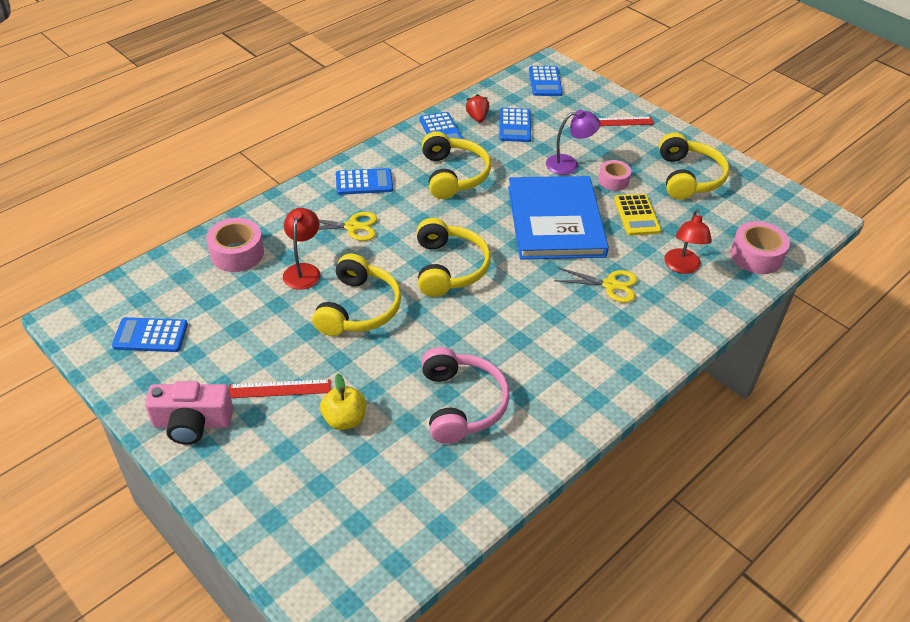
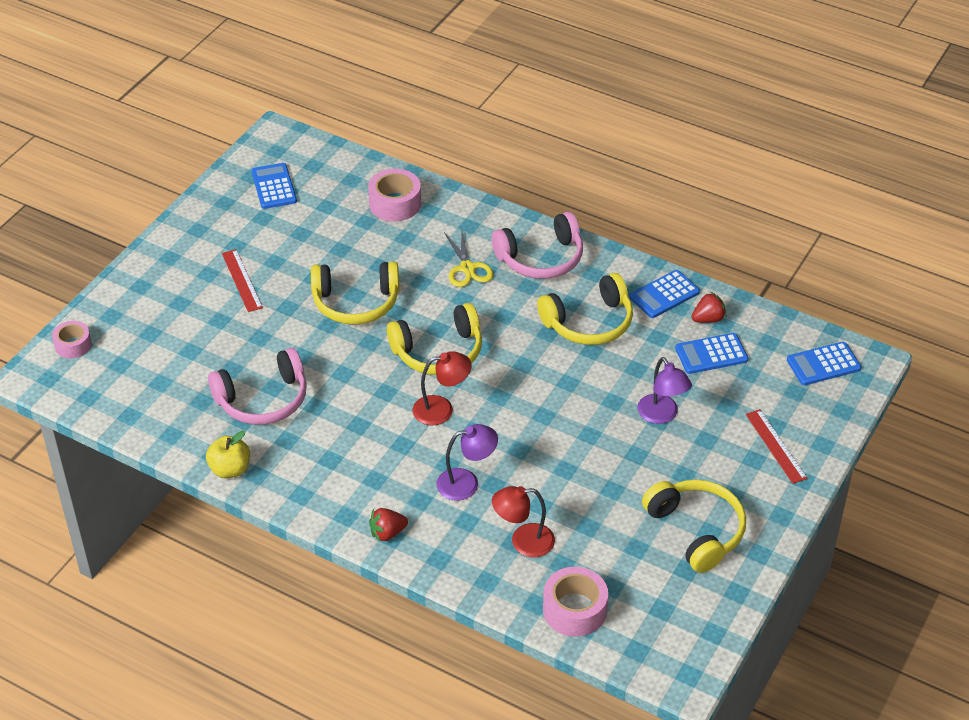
camera: 75 degrees right, 0 degrees up
pink camera [145,381,233,445] -> none
red lamp [283,208,320,290] -> red lamp moved to [413,351,472,425]
yellow apple [320,374,366,430] -> yellow apple moved to [206,431,250,478]
blue calculator [336,168,393,195] -> pink headphones [492,212,583,279]
blue book [508,176,609,259] -> none
yellow scissors [554,267,637,303] -> purple lamp [436,424,498,501]
pink tape [598,160,631,191] -> pink tape moved to [52,321,92,359]
yellow calculator [614,194,661,236] -> none
yellow headphones [659,133,729,200] -> yellow headphones turned 105 degrees counterclockwise [642,480,746,573]
none -> red strawberry [369,508,408,542]

